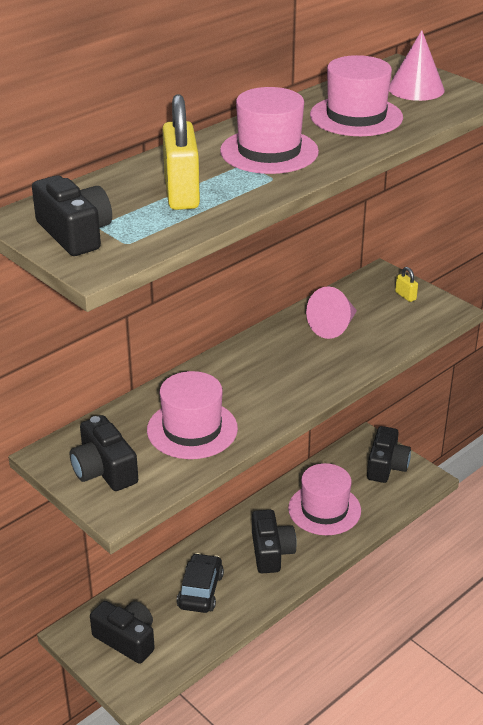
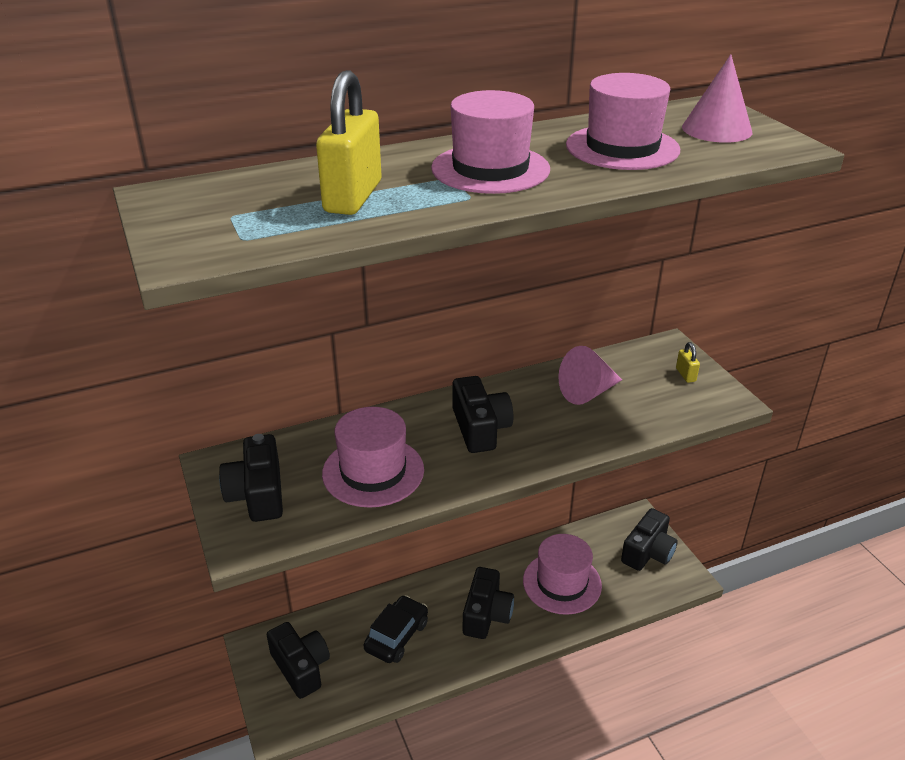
camera: 20 degrees right, 0 degrees up
black camera [32,175,112,256] -> black camera moved to [452,376,514,453]

